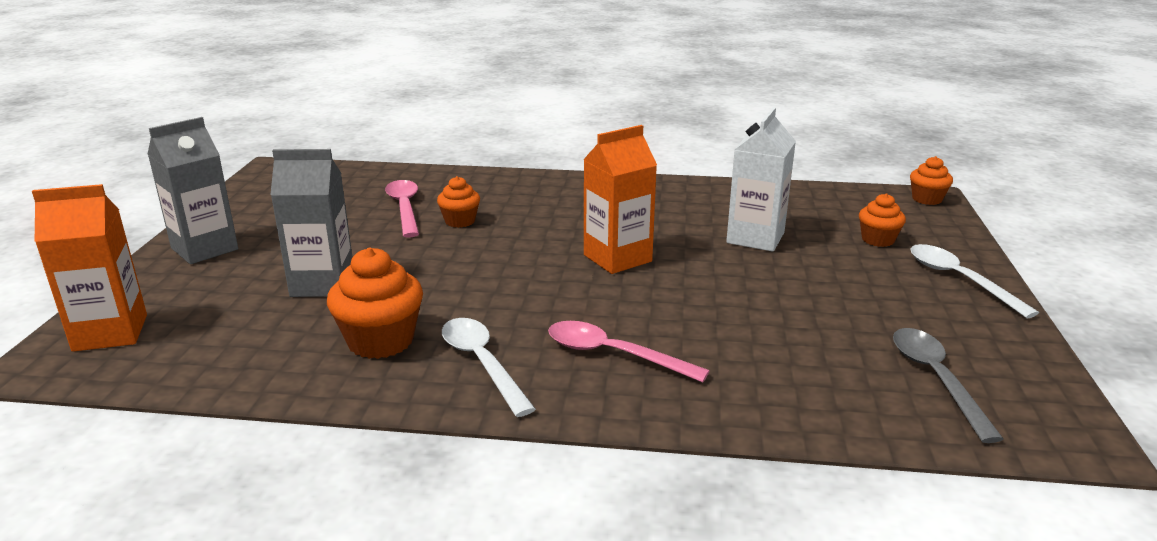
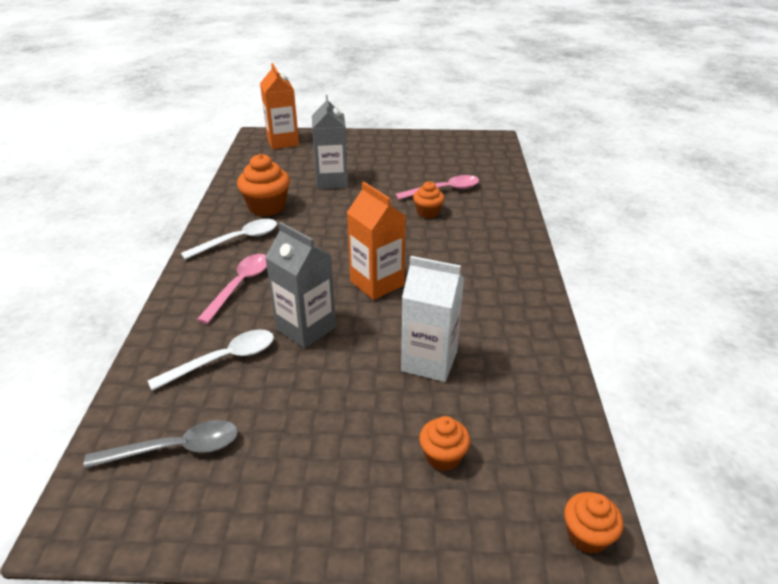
camera: 85 degrees right, 10 degrees up
grey carton [148,117,238,264] -> grey carton moved to [265,222,336,348]
white spoon [910,244,1039,318] -> white spoon moved to [147,329,274,391]

